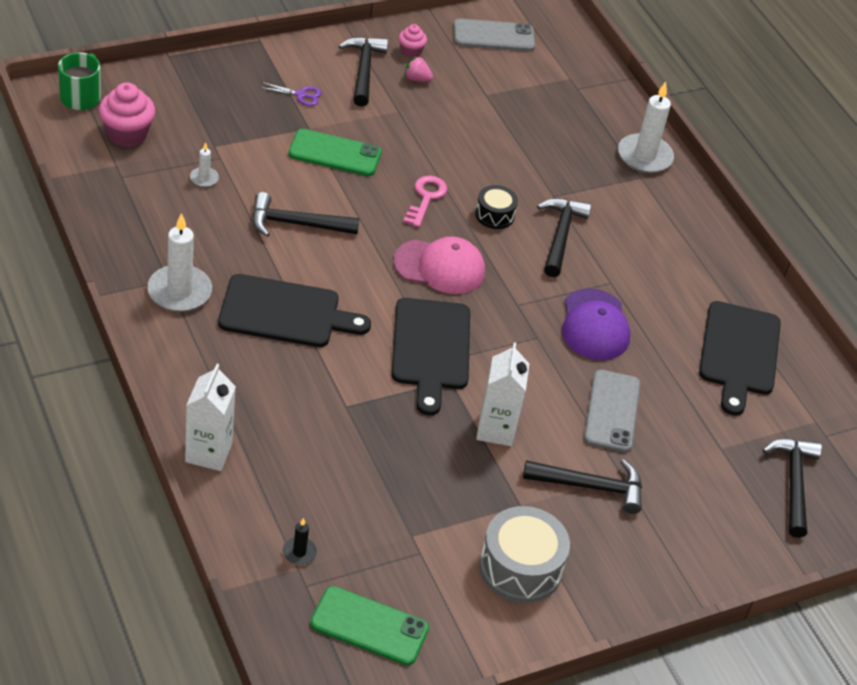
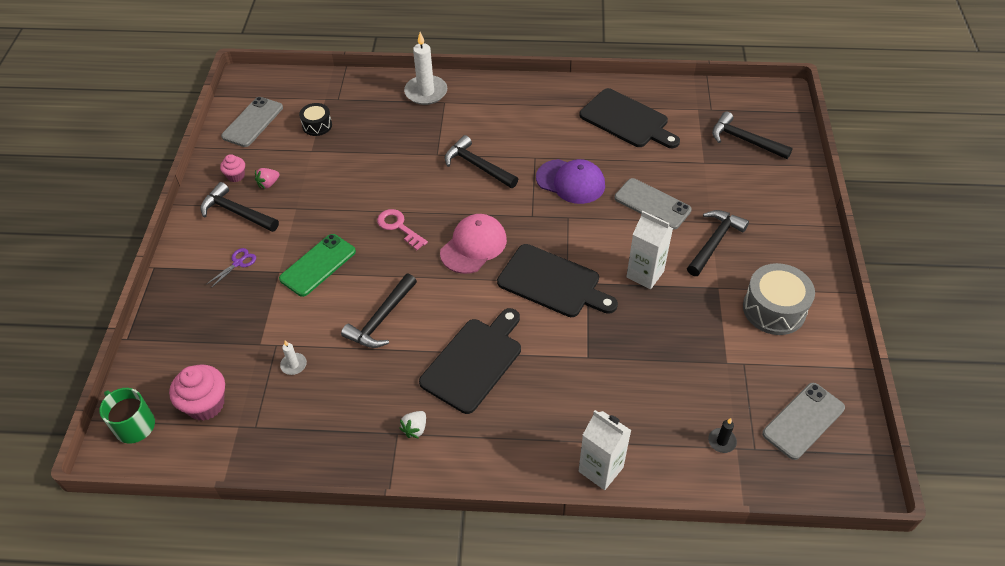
camera: 55 degrees left, 5 degrees up
white candle [147,213,212,312] -> white strawberry [399,411,426,439]
green phone [310,586,429,665] -> grey phone [762,383,845,460]
black drum [475,185,518,229] -> black drum moved to [299,103,332,136]

